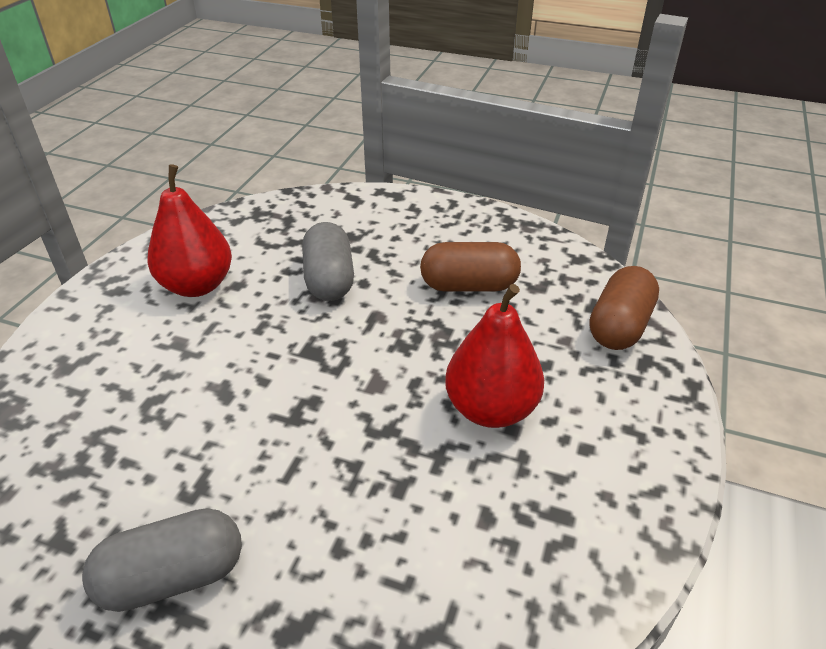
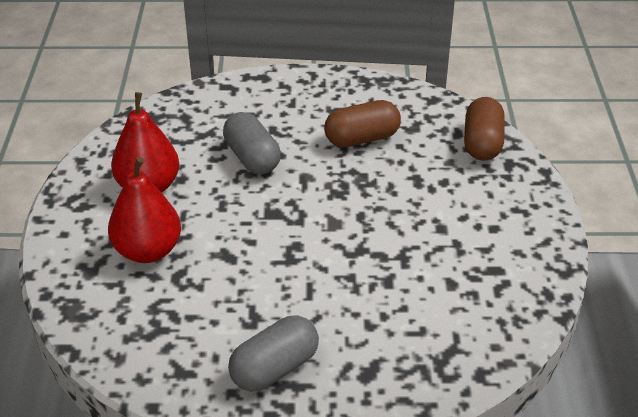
camera: 20 degrees left, 0 degrees up
red pear [445,284,544,428] -> red pear moved to [108,157,181,263]

